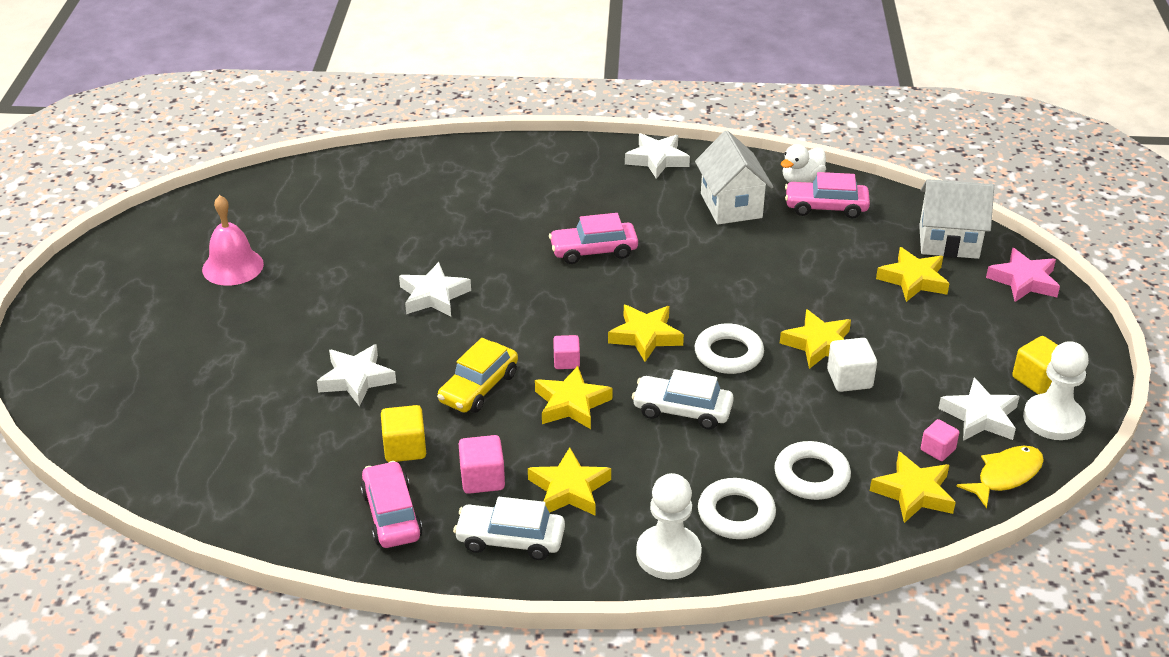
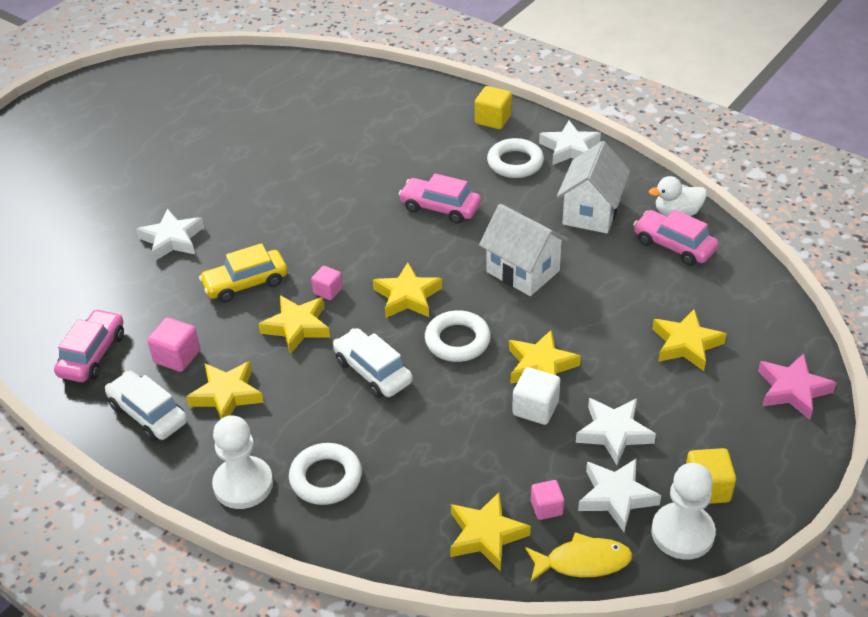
camera: 35 degrees right, 5 degrees up
pink bell [202,195,264,286] -> none
yellow cube [381,405,426,462] -> yellow cube moved to [475,86,512,129]
white star [399,262,471,316] -> white star moved to [576,398,656,465]
white ring [774,441,851,500] -> white ring moved to [487,138,544,178]
white house [919,179,994,259] -> white house moved to [479,204,569,296]

